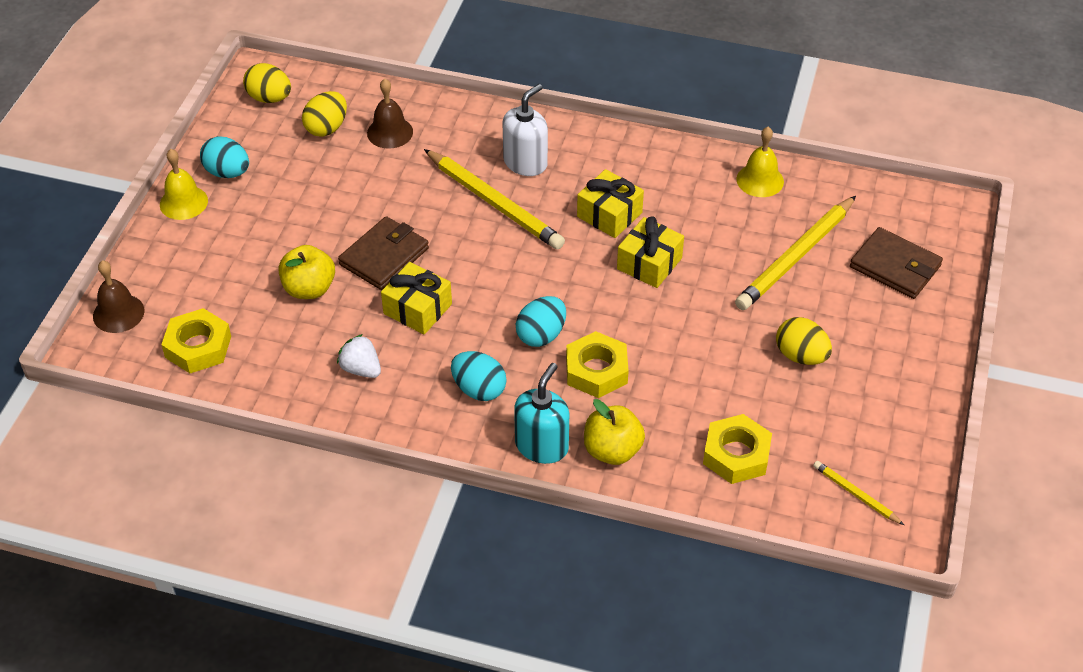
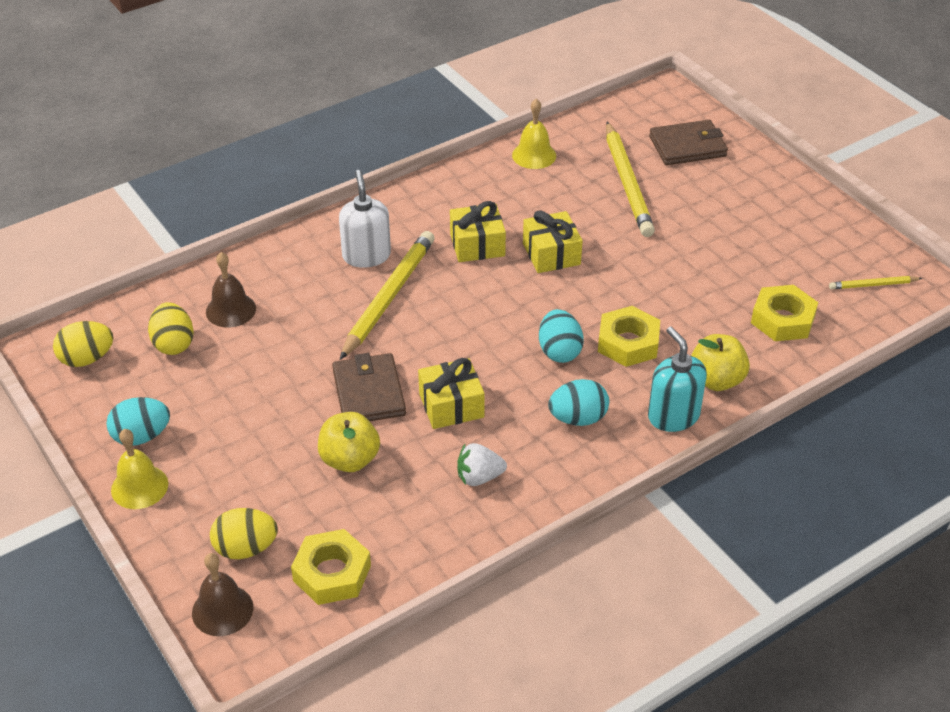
camera: 50 degrees left, 5 degrees down
yellow pencil [424,149,565,249] -> yellow pencil turned 60 degrees counterclockwise [340,231,435,360]
yellow egg [776,317,832,365] -> yellow egg moved to [210,508,278,559]

